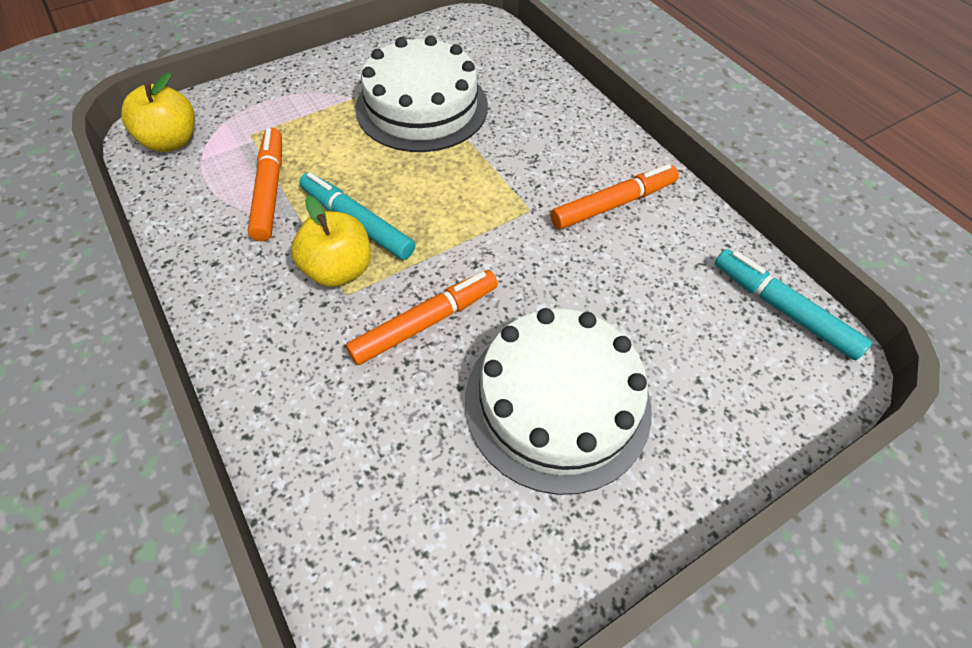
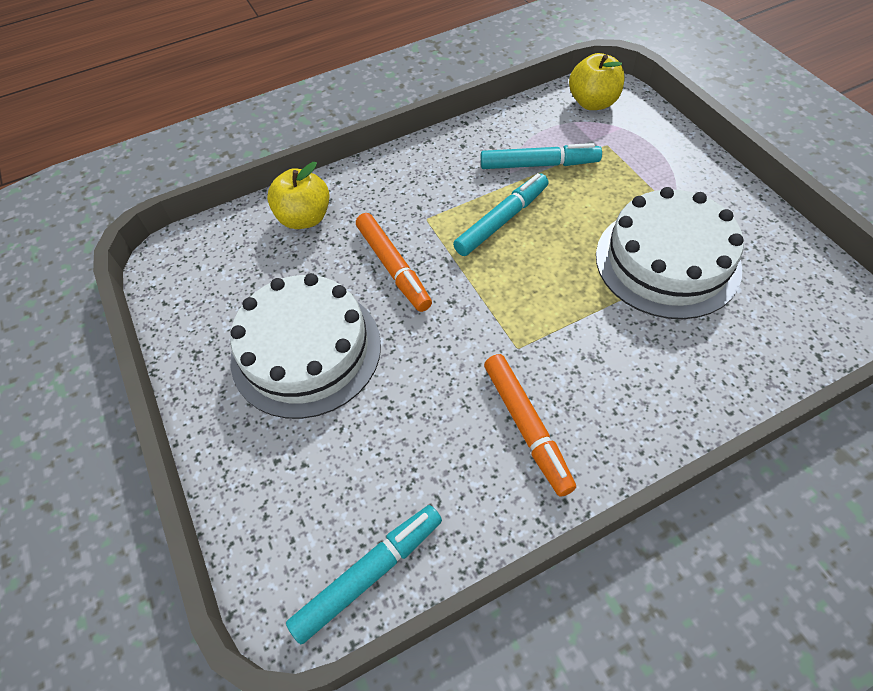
camera: 100 degrees right, 0 degrees up
orange marker [248,128,282,241] -> turquoise marker [481,143,602,169]
yellow apple [291,196,371,287] -> yellow apple moved to [267,162,330,229]

